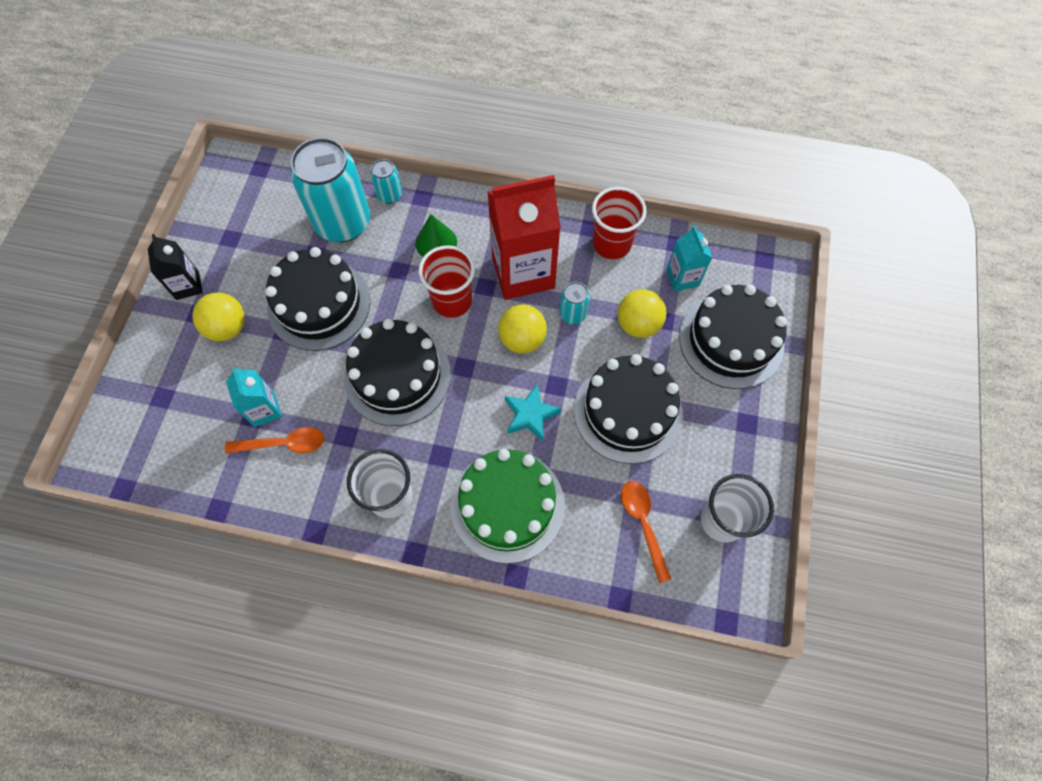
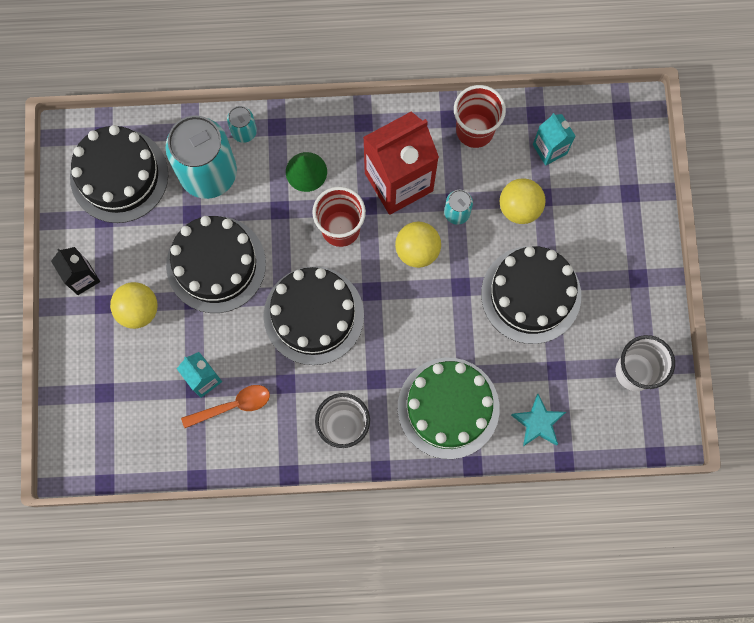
camera: 15 degrees left, 10 degrees up
turquoise star [505,383,561,442] -> turquoise star moved to [511,394,566,446]
orange spoon [621,481,671,583] -> none
black cake [679,285,787,389] -> black cake moved to [70,125,168,223]

